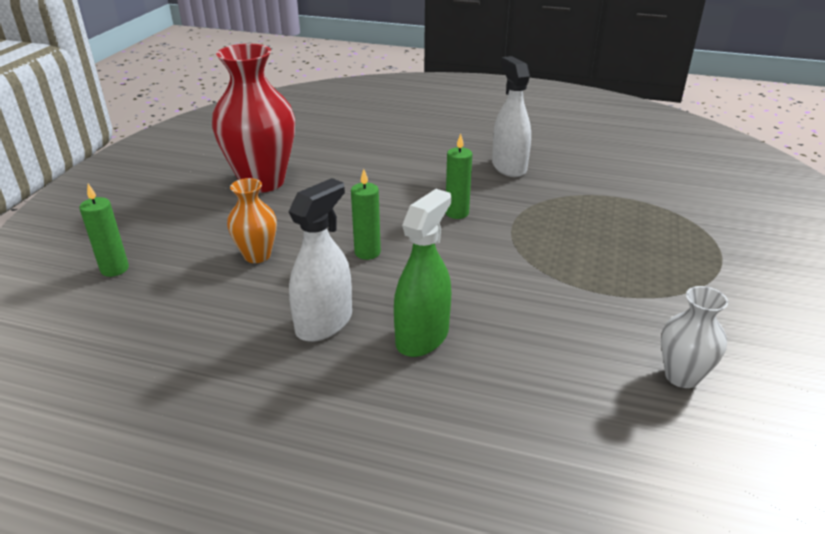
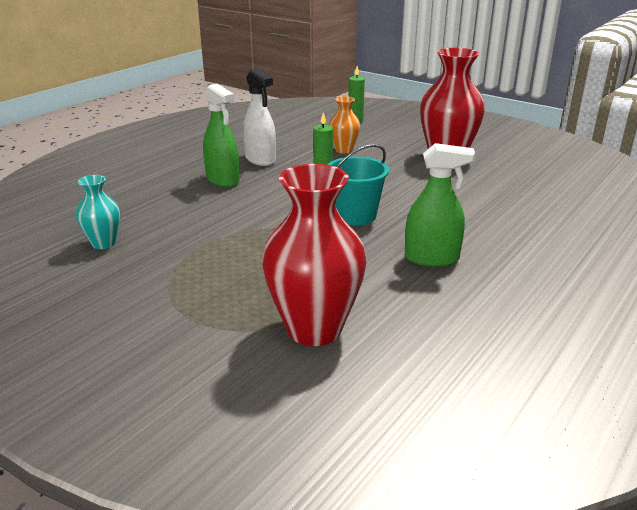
camera: 110 degrees right, 5 degrees down
green candle [446,134,472,219] -> turquoise bucket [328,144,389,225]
white spray bottle [492,56,531,177] -> green spray bottle [405,143,475,267]
white vase [661,286,728,388] -> turquoise vase [76,175,120,249]
none -> red vase [262,164,367,346]

